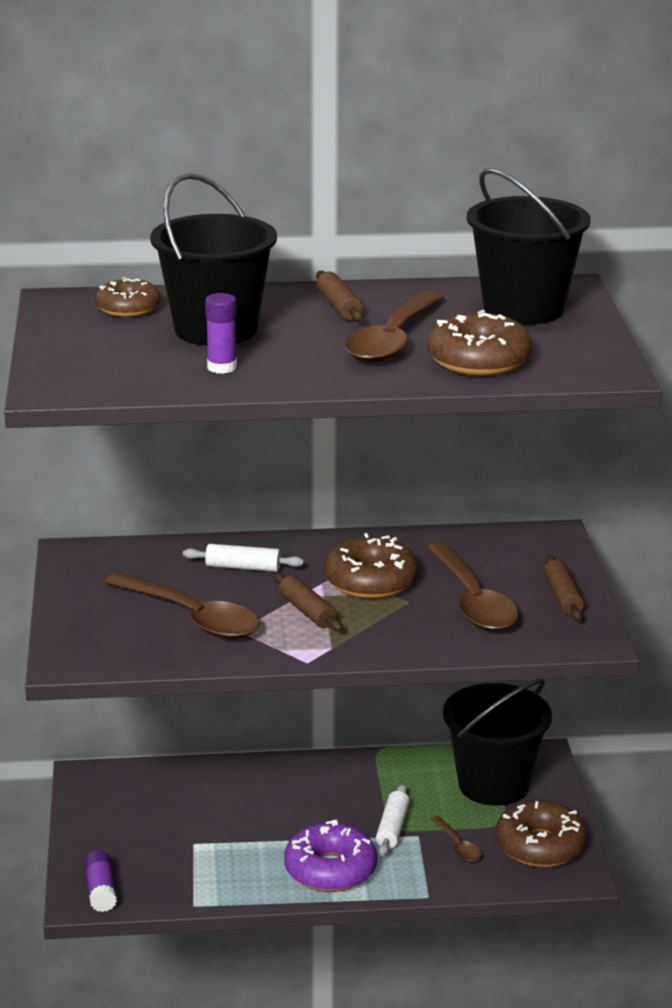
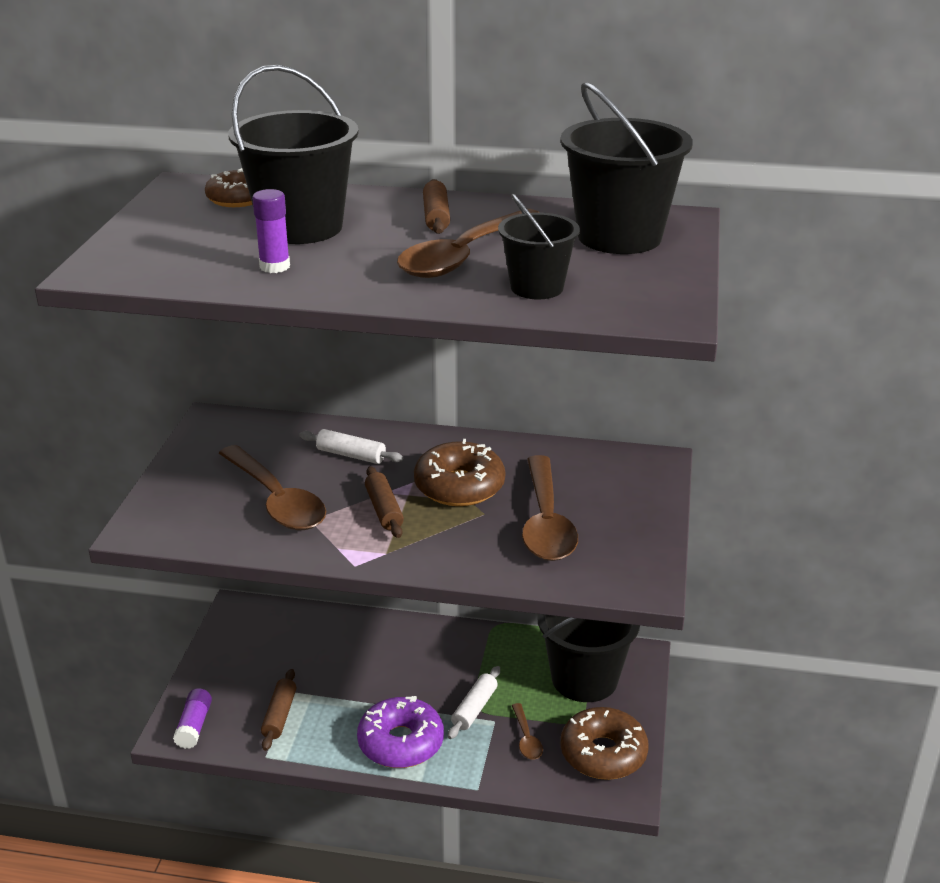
camera: 15 degrees right, 5 degrees up
brown donut [427,310,533,376] -> black bucket [498,194,580,299]
brown rolling pin [544,555,584,621] -> brown rolling pin moved to [261,669,296,751]

